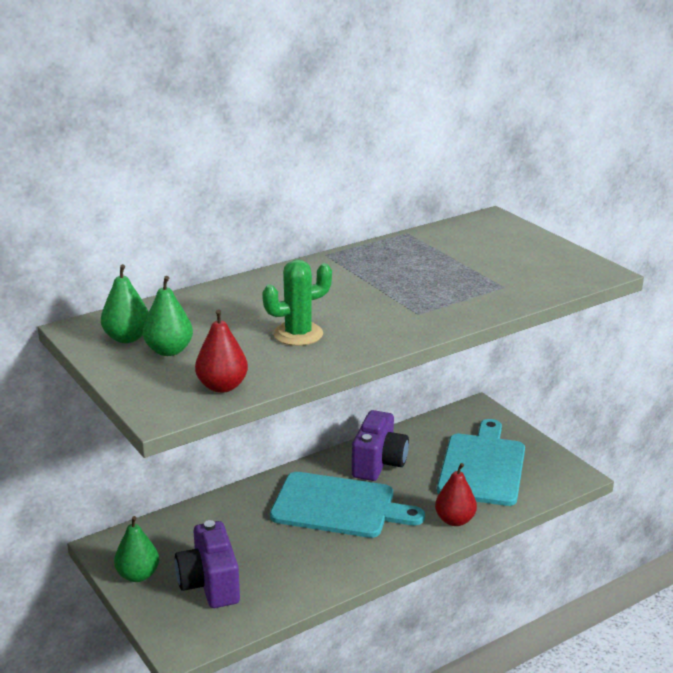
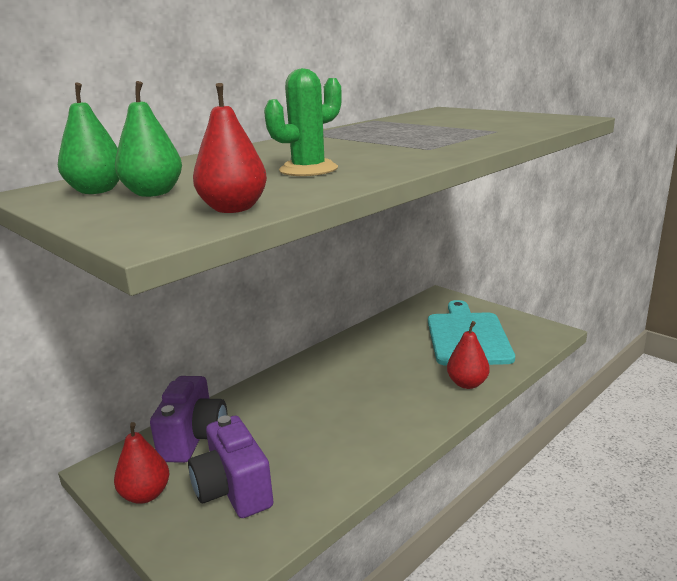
camera: 10 degrees left, 5 degrees down
green pear [114,516,159,582] -> red pear [114,422,169,504]
turquoise cutting board [270,472,425,538] -> none
purple camera [352,410,409,481] -> purple camera moved to [150,376,227,463]

